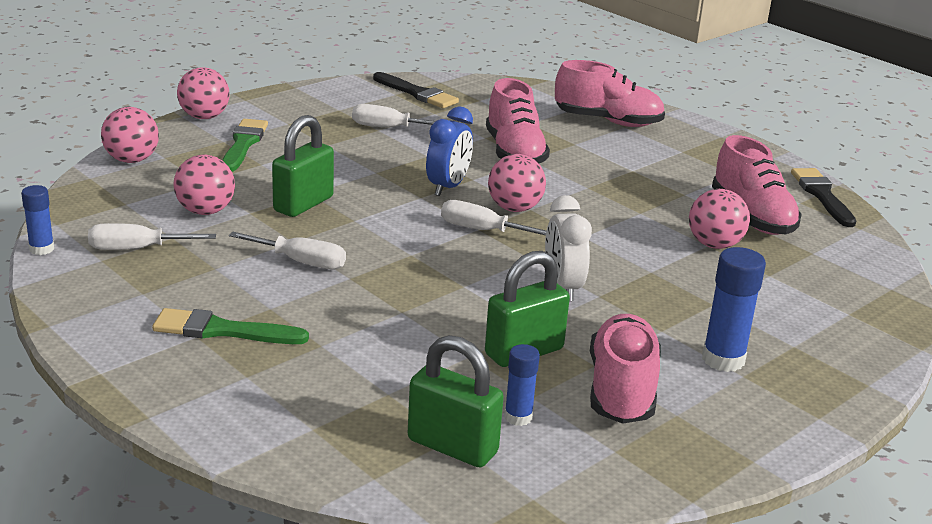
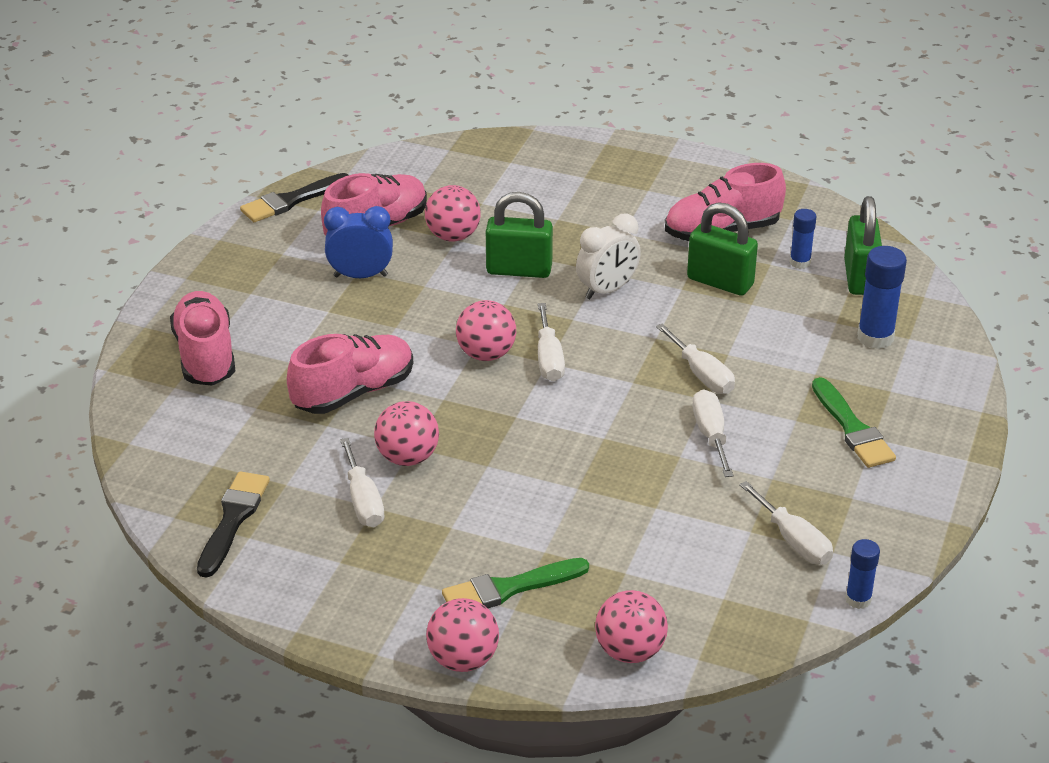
camera: 115 degrees left, 10 degrees up
pink ball [173,155,235,215] -> pink ball moved to [374,401,439,466]
green padlock [272,115,334,217] -> green padlock moved to [486,192,553,278]
blue clock [426,106,473,196] -> blue clock moved to [324,206,393,278]
blue glue stick [702,247,766,372] -> blue glue stick moved to [857,246,907,349]
none -> white screwdriver [656,323,735,394]

